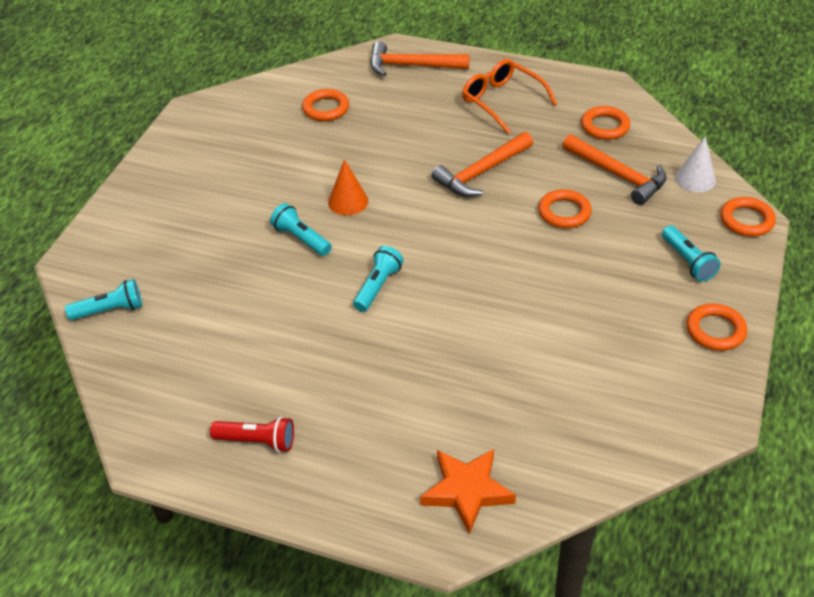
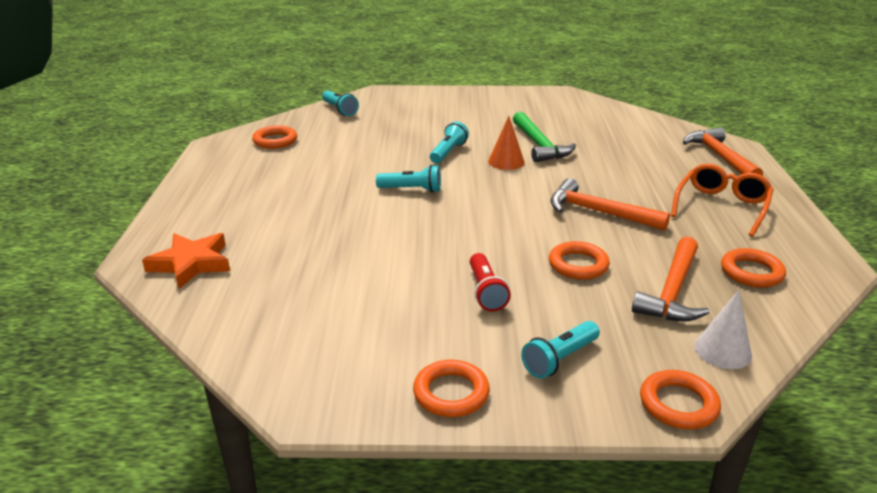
camera: 70 degrees right, 15 degrees down
red flashlight [210,417,294,452] -> red flashlight moved to [470,253,511,311]
orange ring [302,89,349,121] -> orange ring moved to [252,125,297,149]
none -> green hammer [513,112,576,162]

